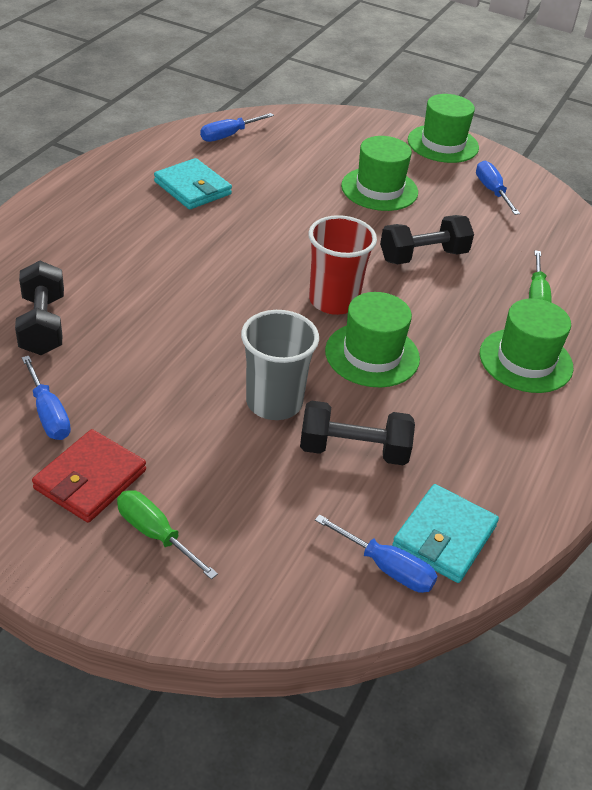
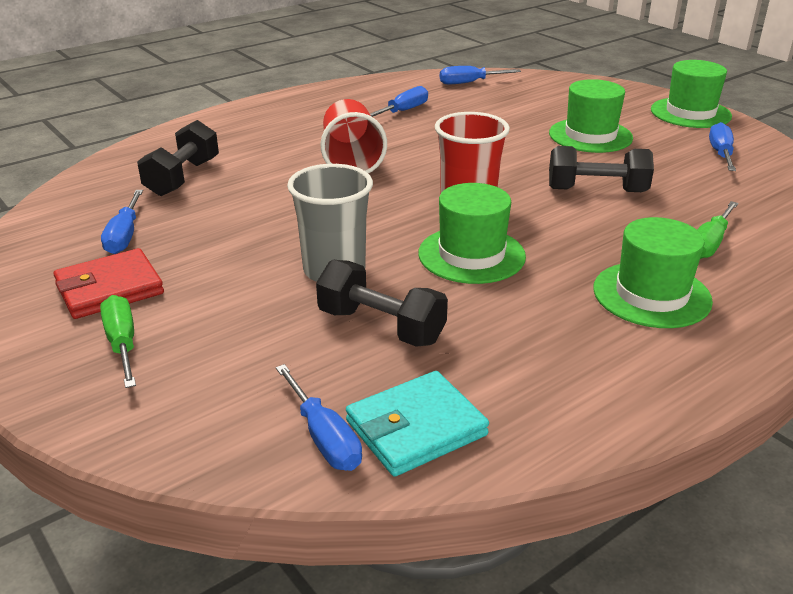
camera: 30 degrees right, 10 degrees down
turquoise wallet [154,158,232,210] -> blue screwdriver [370,86,428,117]
none -> red cup [320,99,387,174]

